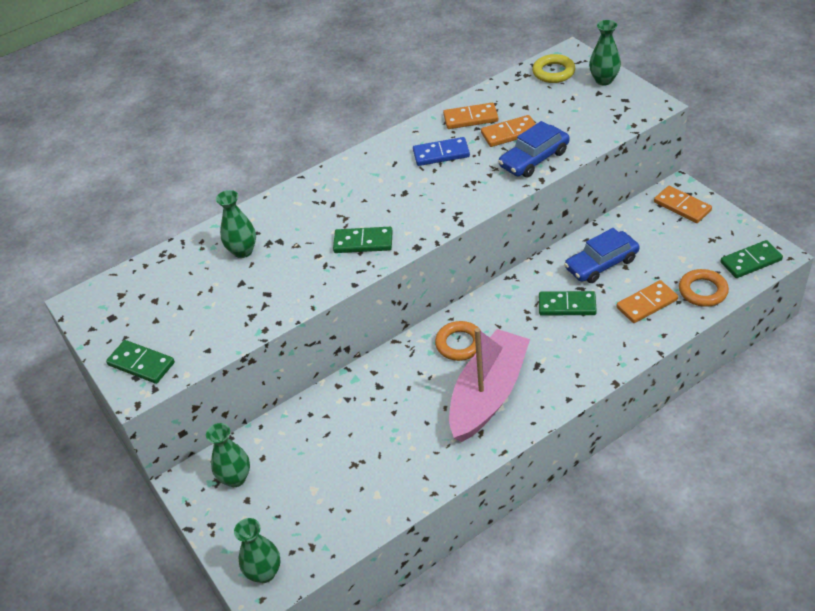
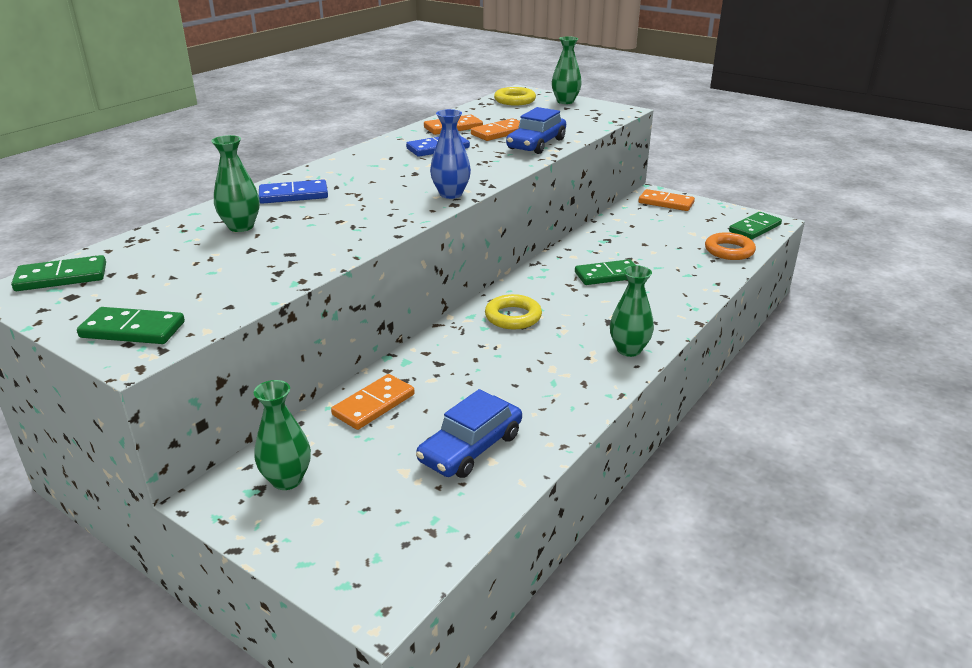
camera: 25 degrees left, 15 degrees down
green vase [234,518,281,583] -> green vase moved to [610,265,654,357]
green domino [333,227,393,253] -> green domino moved to [11,255,106,291]
orange ring [435,321,481,361] -> yellow ring [485,294,542,329]
pink boat [449,328,530,442] -> none
blue car [564,228,639,283] -> blue car moved to [416,389,522,478]
orange domino [616,280,678,323] -> orange domino moved to [331,374,415,430]
none -> blue domino [259,179,328,204]
none -> blue vase [430,109,471,199]

